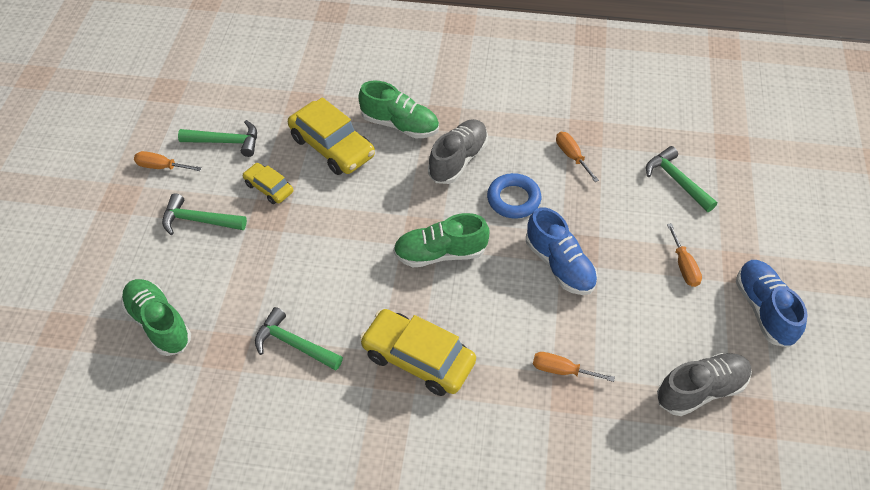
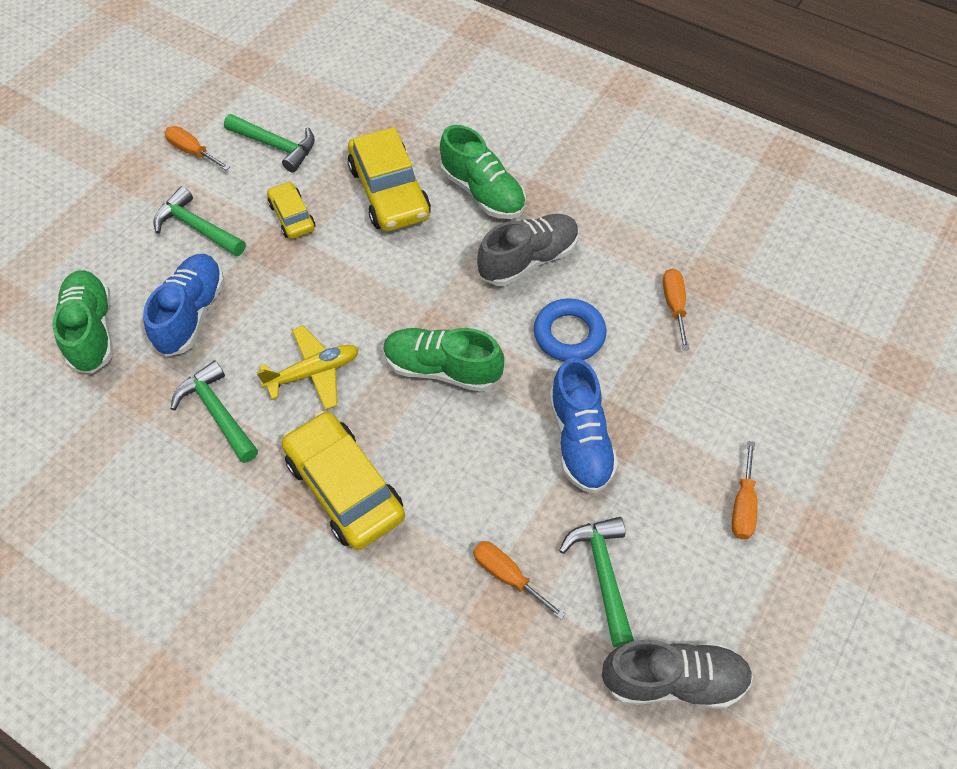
camera: 25 degrees right, 5 degrees up
green hammer [646,146,717,212] -> green hammer moved to [559,517,634,647]
blue shoe [736,260,808,348] -> blue shoe moved to [143,254,224,357]
none -> yellow plane [256,325,359,410]

